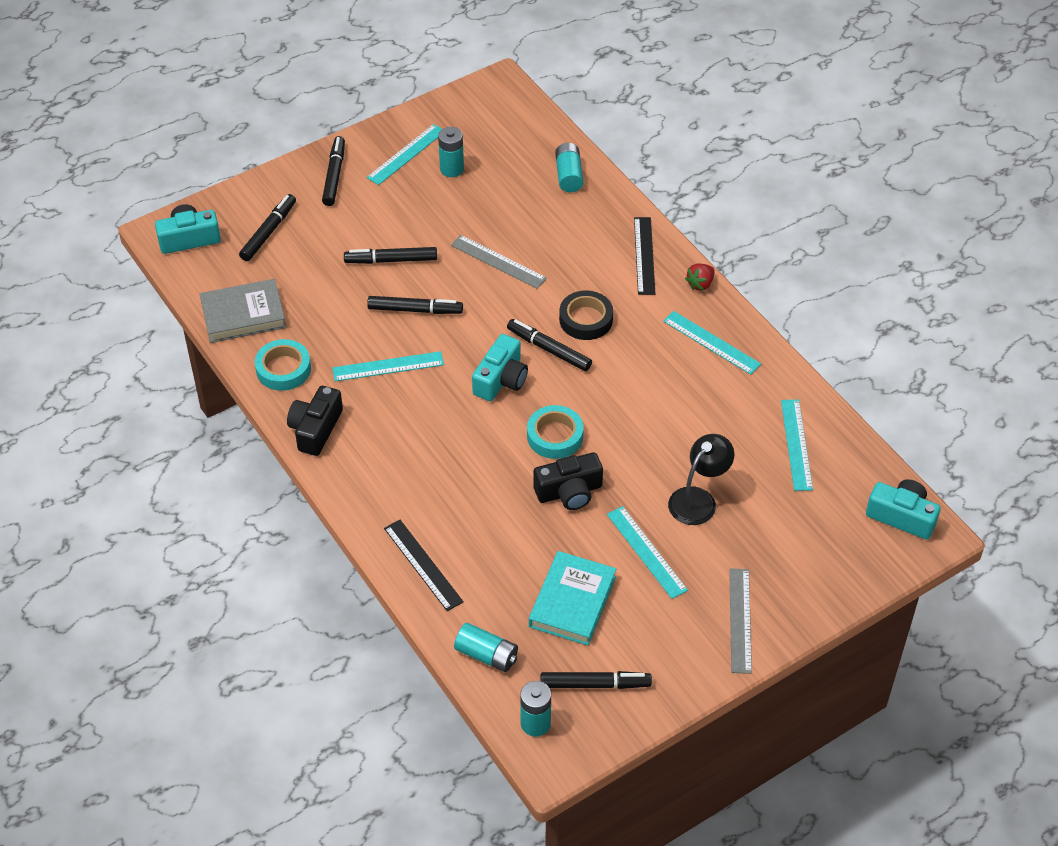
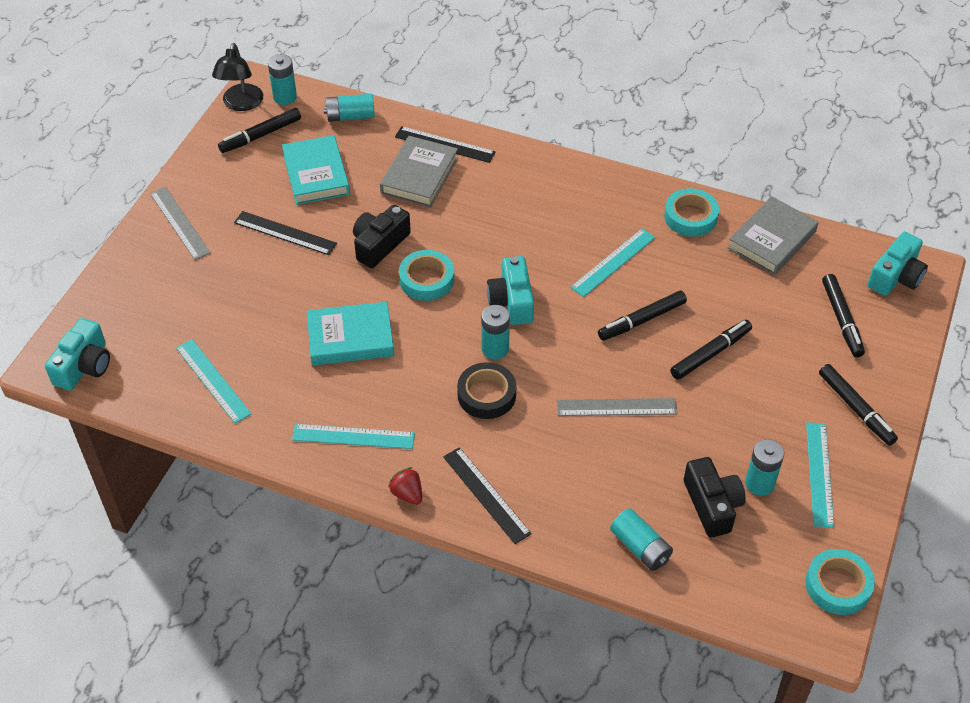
camera: 145 degrees right, 0 degrees up
black camera [287,386,343,456] -> black camera moved to [684,457,746,537]
black marker [507,319,592,371] -> turquoise battery [481,305,510,360]
turquoise ruler [607,506,688,599] -> black ruler [234,211,337,255]
black lamp [668,434,735,525] -> black lamp moved to [212,43,263,111]
red strawberry [685,264,715,291] -> red strawberry turned 45 degrees counterclockwise [388,467,422,505]
turquoise camera [866,479,941,540] -> turquoise camera turned 60 degrees counterclockwise [45,318,110,391]
none -> turquoise book [307,302,394,366]
none -> grey book [380,136,458,207]
none -> turquoise tape [805,549,875,615]

